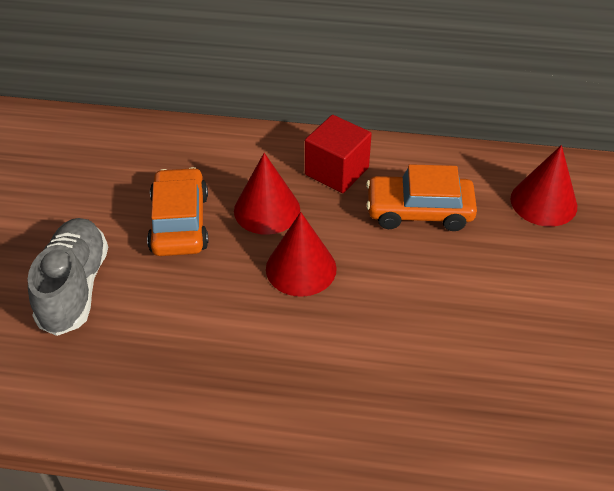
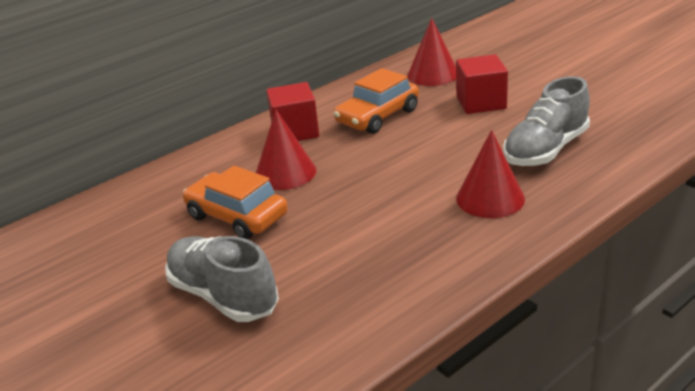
camera: 45 degrees left, 15 degrees down
red cone [266,212,337,297] -> red cone moved to [456,130,525,218]
none -> red cube [456,54,508,114]
none -> grey shoe [503,76,590,166]

